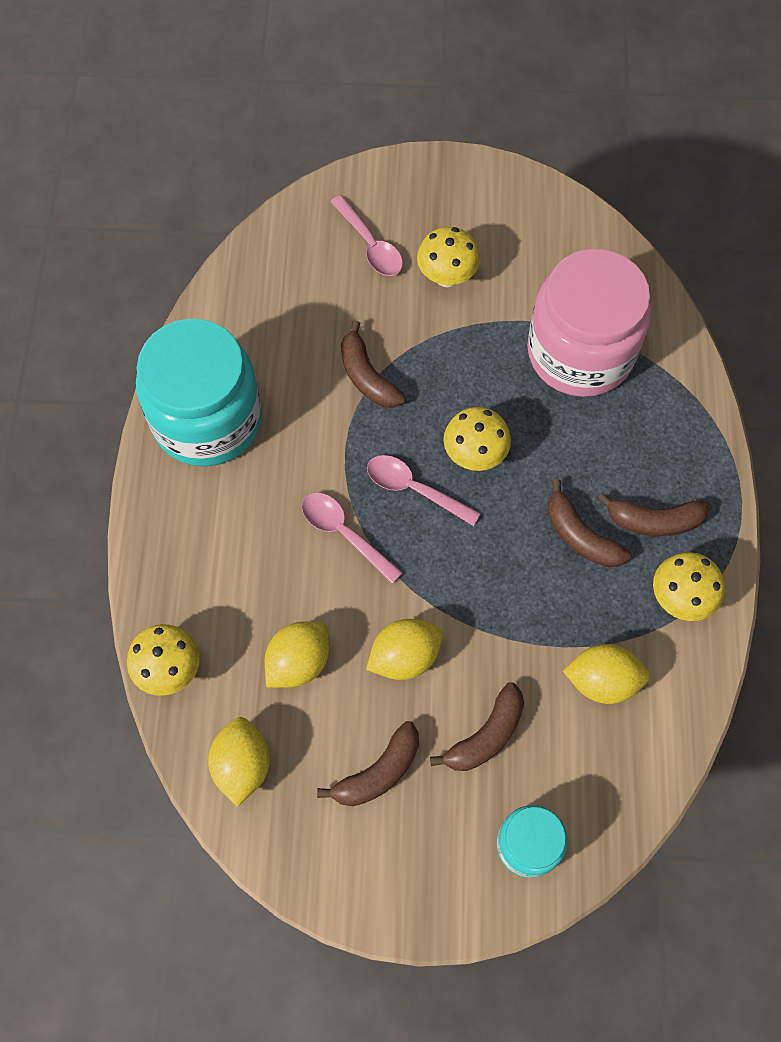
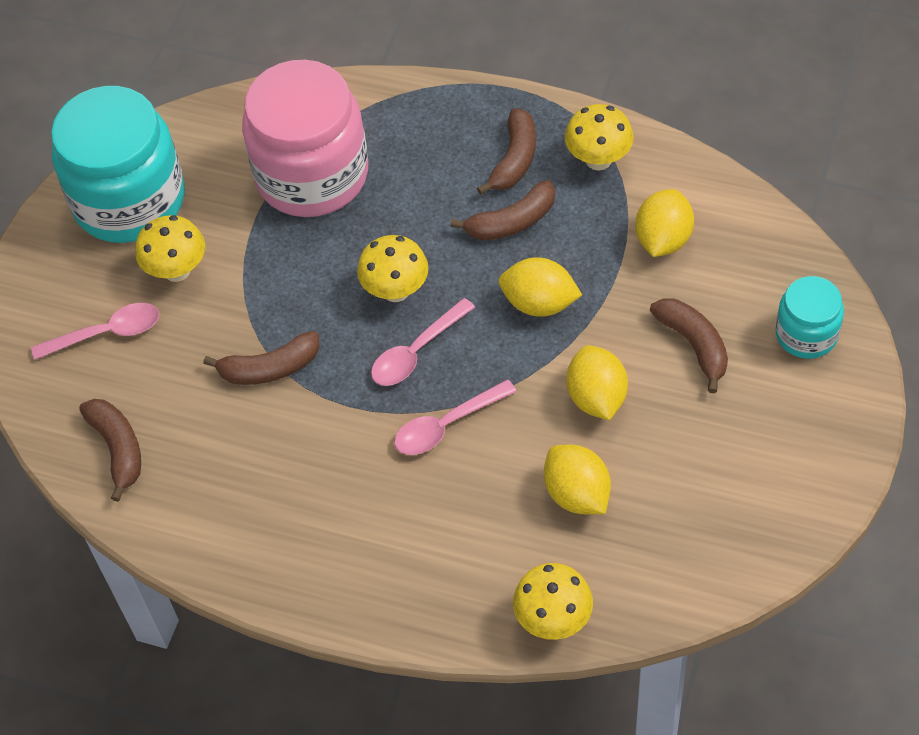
camera: 70 degrees left, 10 degrees down
turquoise jar [136,318,262,466] -> turquoise jar moved to [51,86,185,243]
yellow lemon [208,717,270,807] -> yellow lemon moved to [499,257,582,317]
brown banana [317,721,419,806] -> brown banana moved to [79,399,141,502]

